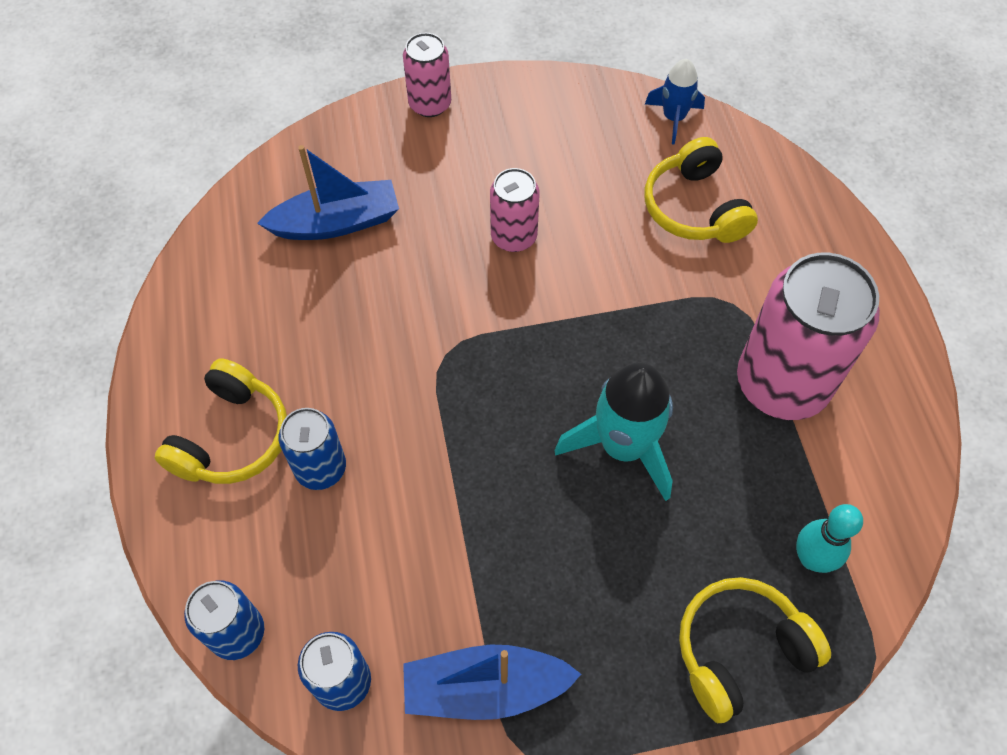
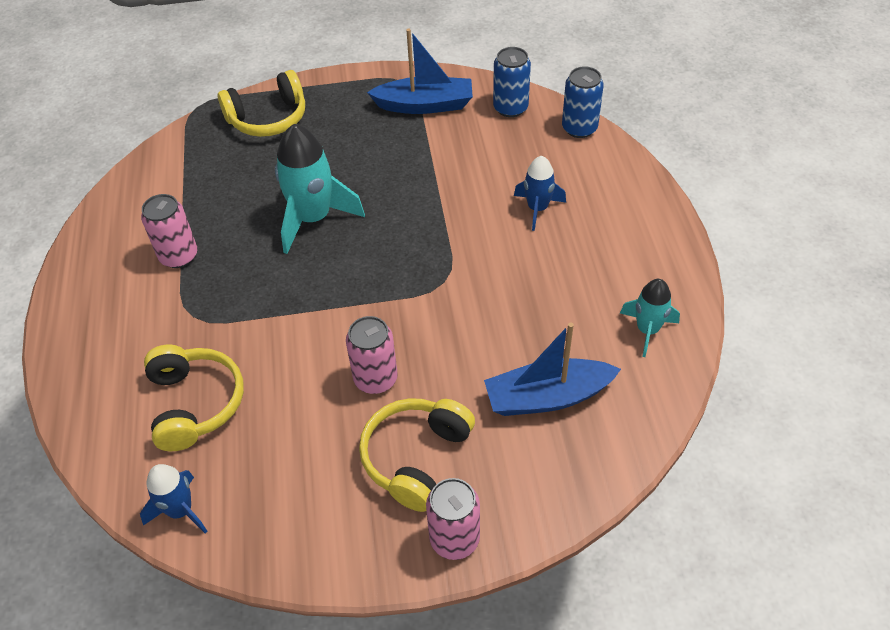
camera: 175 degrees left, 10 degrees down
yellow headphones [155,358,287,484] -> yellow headphones moved to [359,398,475,512]
blue can [279,408,346,490] -> blue rocket [514,156,566,231]
pink can [737,253,880,420] -> pink can [141,194,197,268], size x0.53
turquoise bowling pin [796,504,863,573] -> none
none -> turquoise rocket [620,279,680,357]

